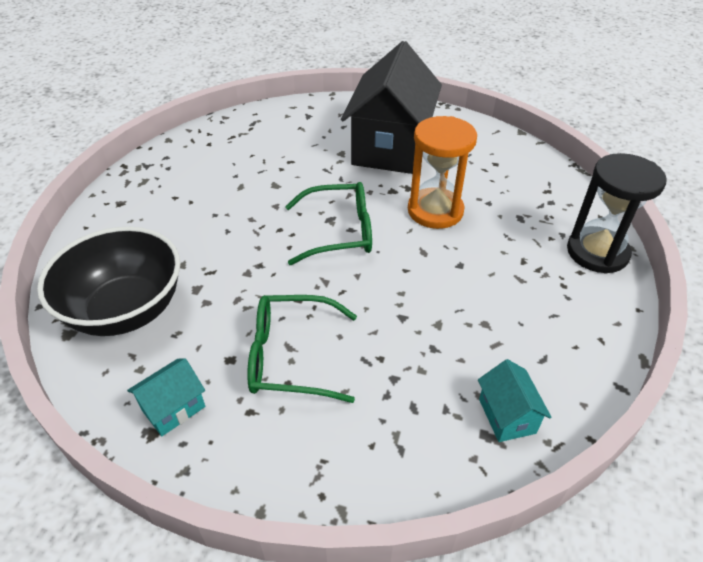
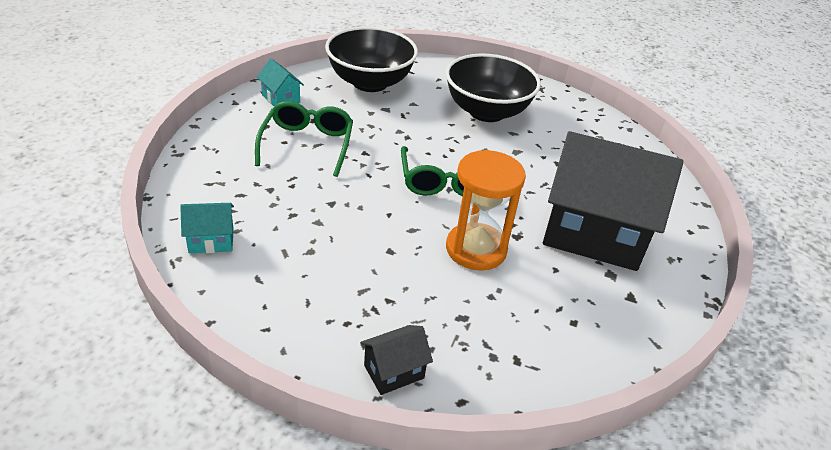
camera: 90 degrees right, 5 degrees down
black hourglass [567,153,667,274] -> black house [360,325,433,395]
none -> black bowl [445,53,541,122]

